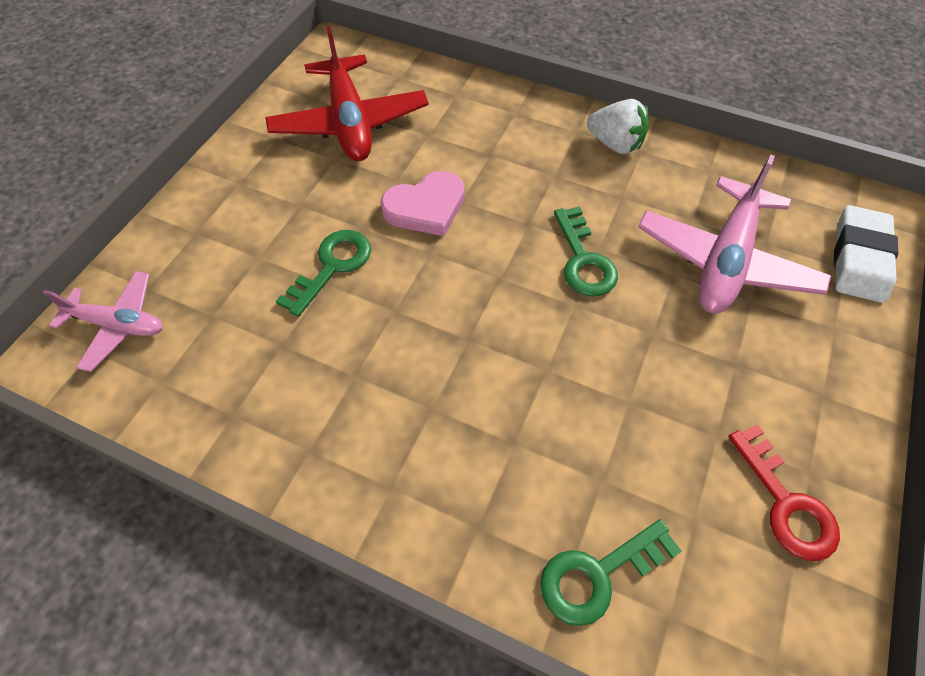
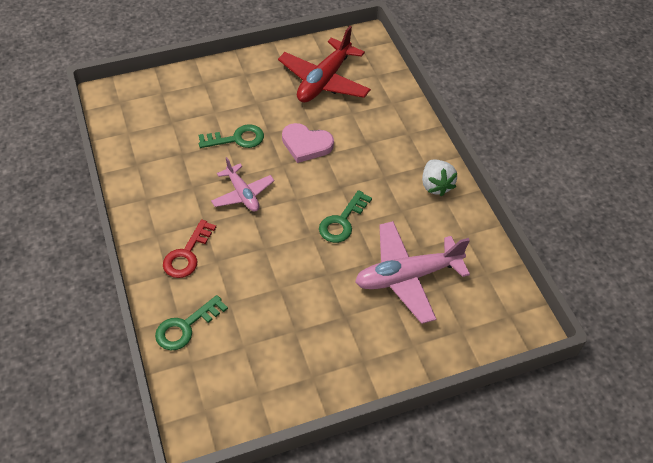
camera: 45 degrees right, 5 degrees down
pink plane [43,271,163,372] -> pink plane moved to [211,157,274,212]
green key [540,519,682,626] -> green key turned 60 degrees counterclockwise [155,295,228,350]
red key [728,424,840,561] -> red key moved to [163,219,216,278]
white eraser [834,205,898,303] -> none

